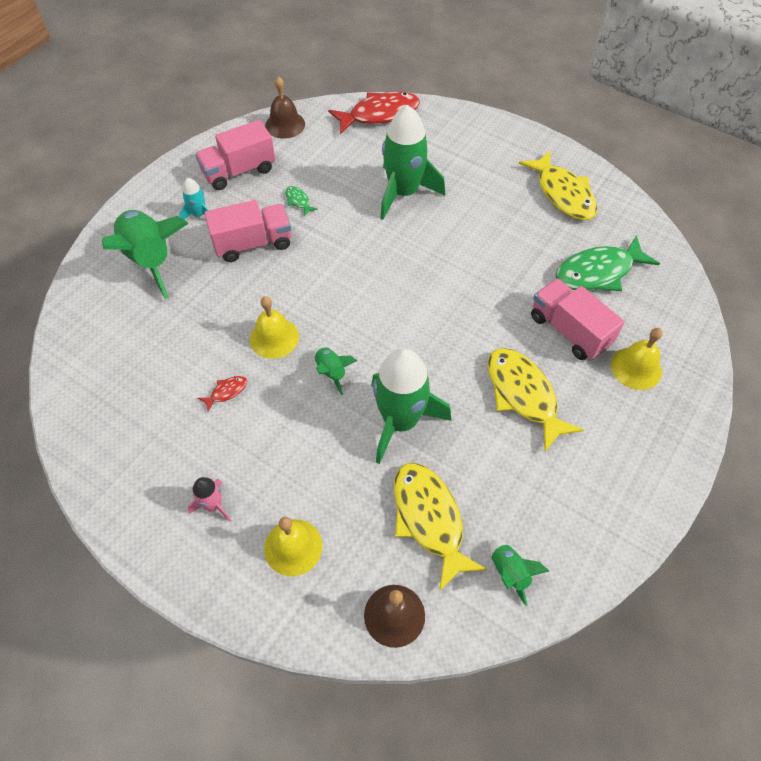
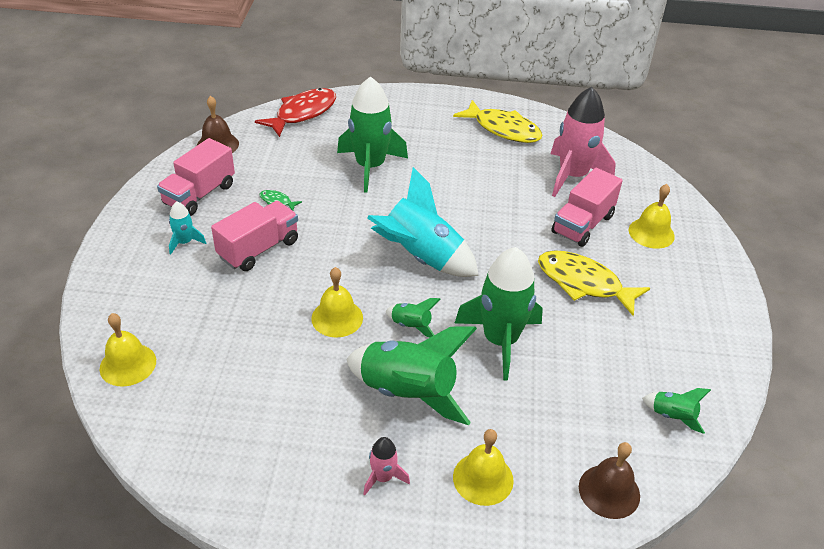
camera: 30 degrees left, 15 degrees down
green rocket [102,210,189,299] -> green rocket moved to [346,326,477,425]
red fish [198,376,247,412] -> none
yellow fish [394,463,487,592] -> none
pink truck [531,278,625,360] -> pink truck turned 75 degrees counterclockwise [552,168,623,247]
green fish [555,235,660,291] -> pink rocket [551,87,616,197]
none -> yellow bell [99,313,156,387]
none -> turquoise rocket [367,167,479,277]

